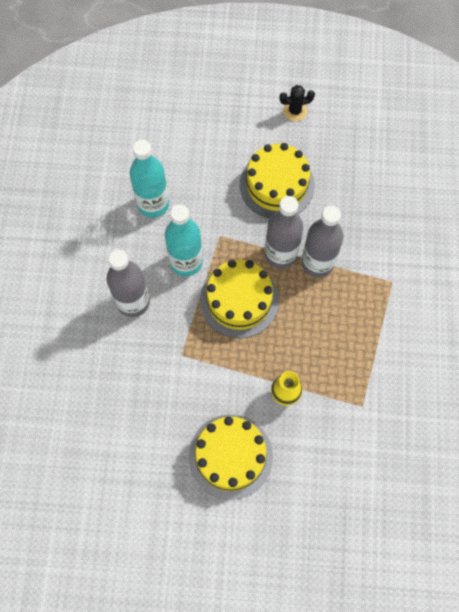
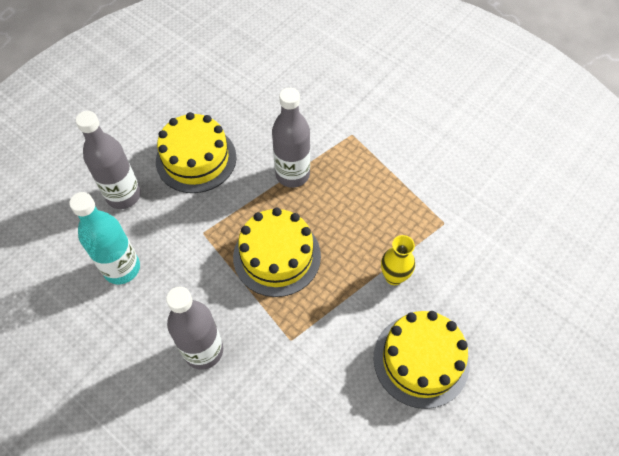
camera: 55 degrees left, 10 degrees down
turquoise bottle [165,204,203,276] -> none
grey bottle [265,196,303,269] -> grey bottle moved to [76,111,141,209]
black cactus [279,85,315,121] -> none

